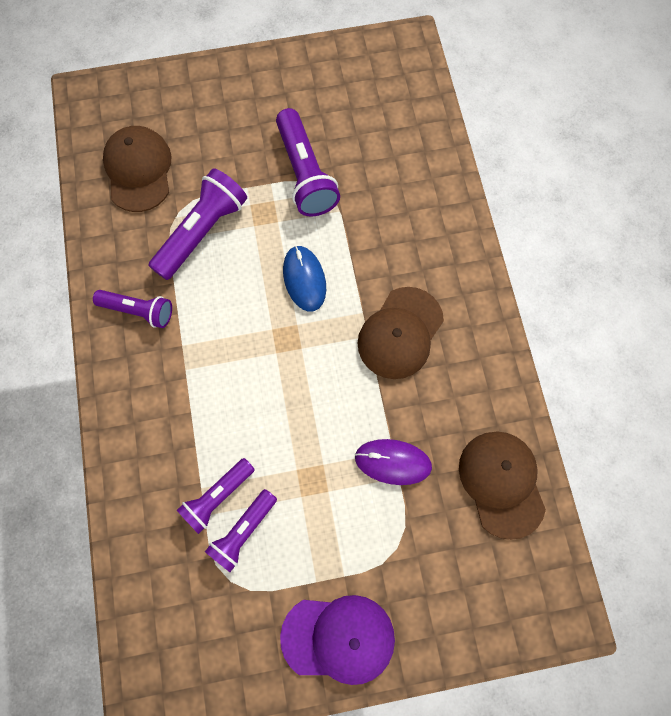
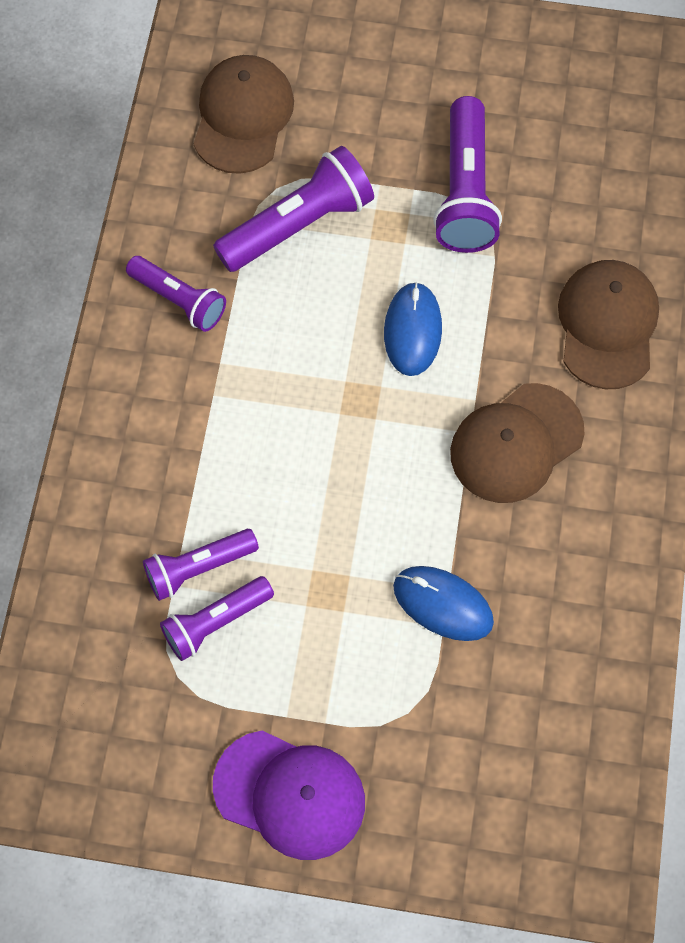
camera: 20 degrees right, 5 degrees down
purple mouse [355,439,432,485] -> blue mouse [393,566,494,641]
brown cap [459,431,546,540] -> brown cap moved to [558,260,659,389]

